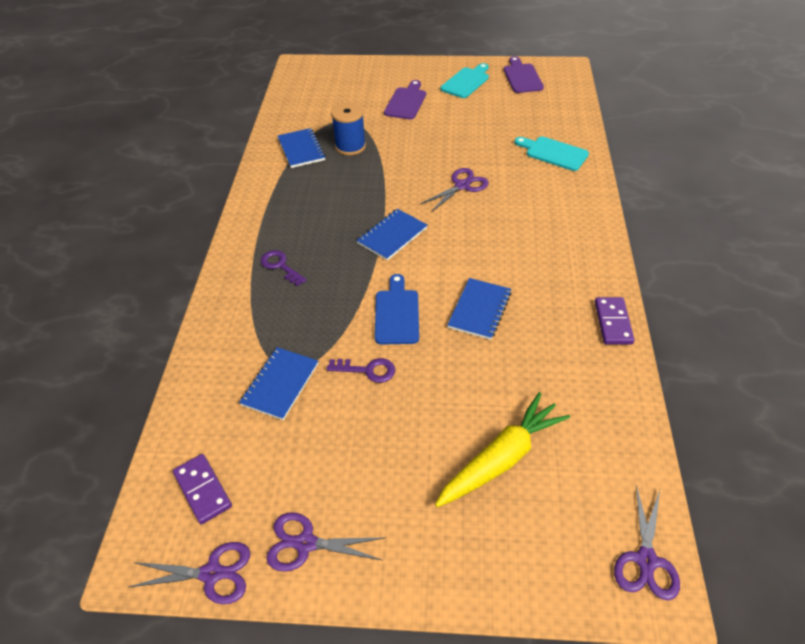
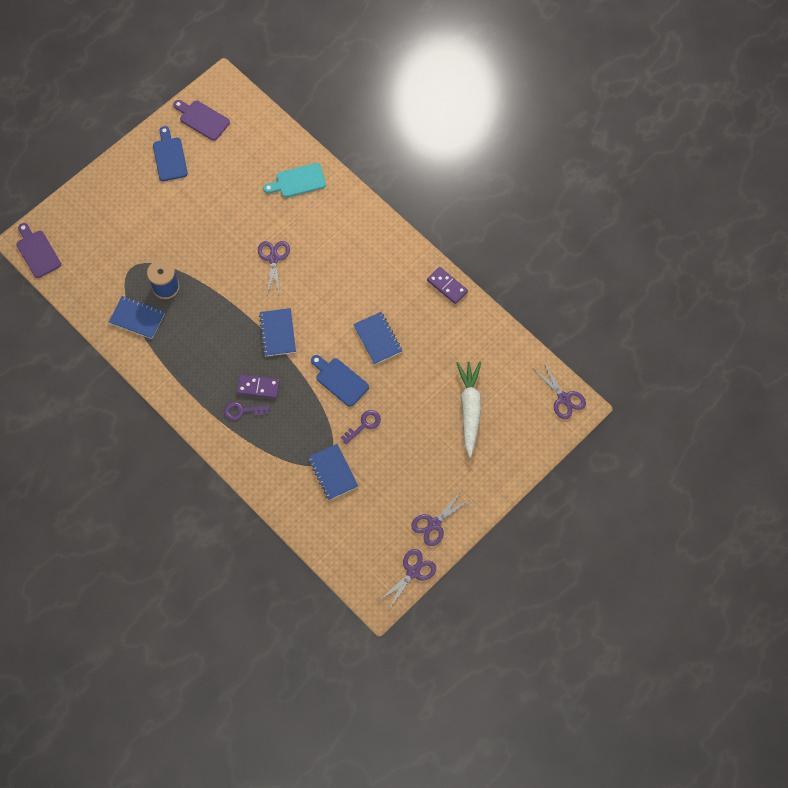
camera: 50 degrees left, 20 degrees up
purple domino [173,454,232,524] -> purple domino moved to [237,375,280,399]
purple cutting board [384,80,426,119] -> purple cutting board moved to [16,223,61,278]
yellow carrot [435,392,570,507] -> white carrot [456,362,481,457]
turquoise cutting board [440,63,489,98] -> blue cutting board [153,126,188,181]

